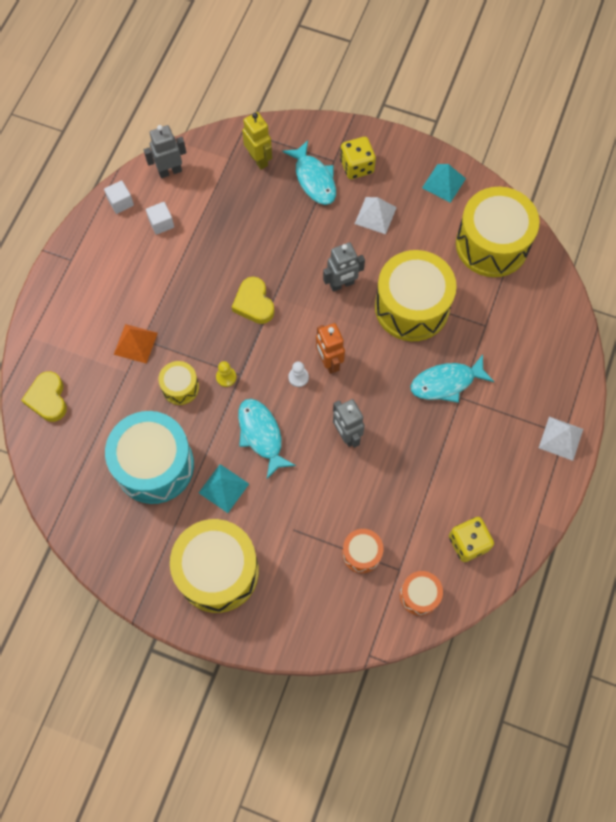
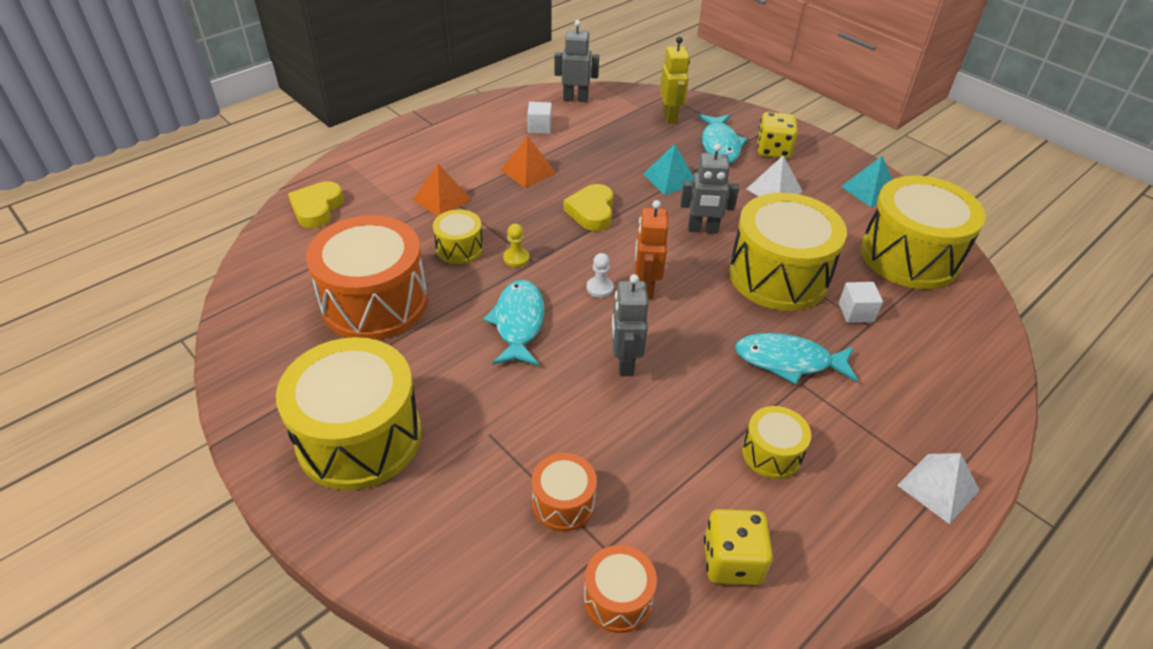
camera: 25 degrees right, 25 degrees down
white cube [104,180,134,214] -> white cube moved to [839,282,883,323]
turquoise drum [105,411,194,504] -> orange drum [306,215,428,340]
turquoise pyramid [199,464,249,513] -> turquoise pyramid moved to [643,144,693,195]
none -> orange pyramid [501,136,556,188]
none -> yellow drum [742,406,811,479]

